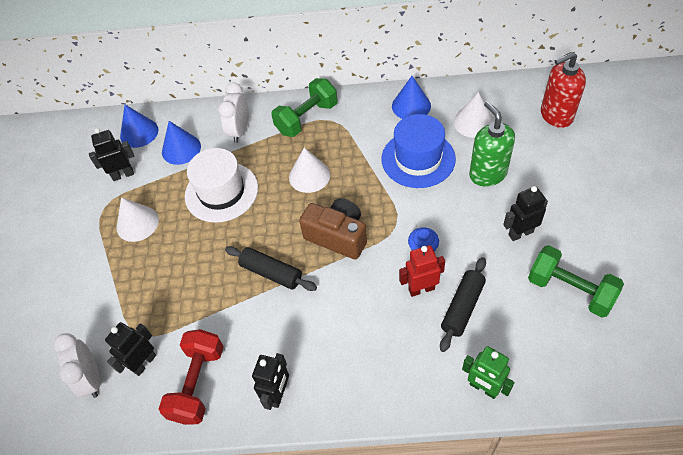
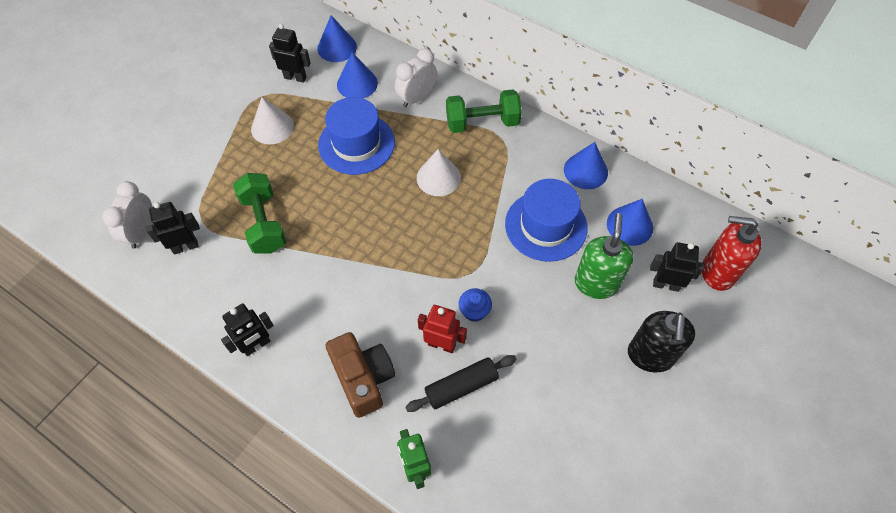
camera: 30 degrees right, 5 degrees up
red dumbbell [159,329,224,425] -> none
white hat [185,148,258,223] -> blue hat [318,97,395,175]
black rolling pin [225,246,317,291] -> none
brown camera [299,198,367,260] -> brown camera moved to [325,332,395,418]
white cone [454,92,494,138] -> blue cone [607,199,653,246]
black robot [503,186,548,241] -> black robot moved to [650,242,704,292]
green dumbbell [528,245,624,317] -> green dumbbell moved to [233,173,286,254]
none -> black soap dispenser [628,311,695,372]

